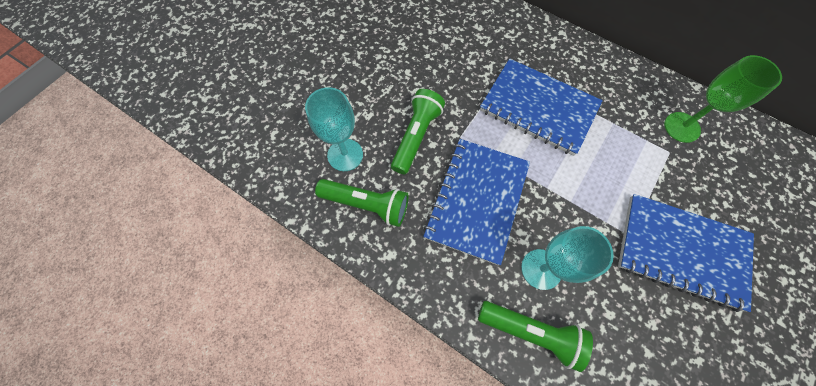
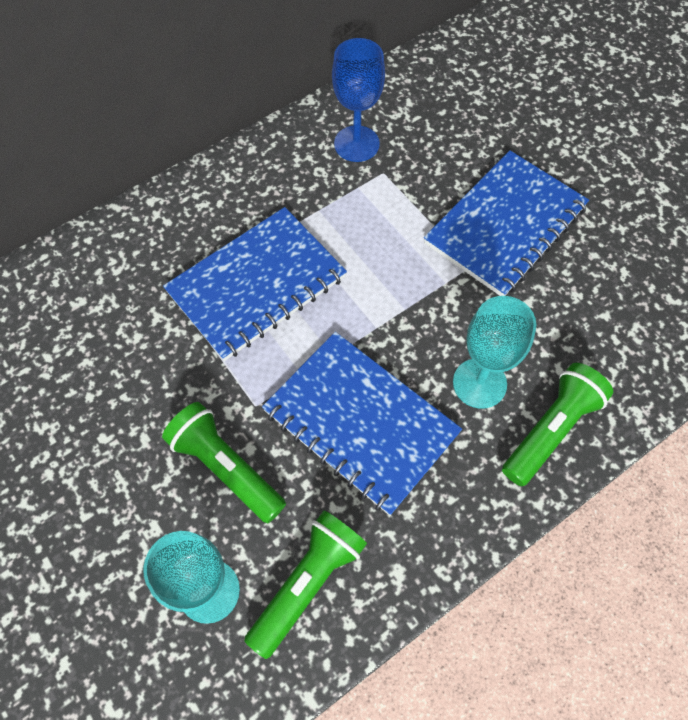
camera: 70 degrees left, 5 degrees down
green goblet [664,55,782,143] -> blue goblet [332,38,385,162]

